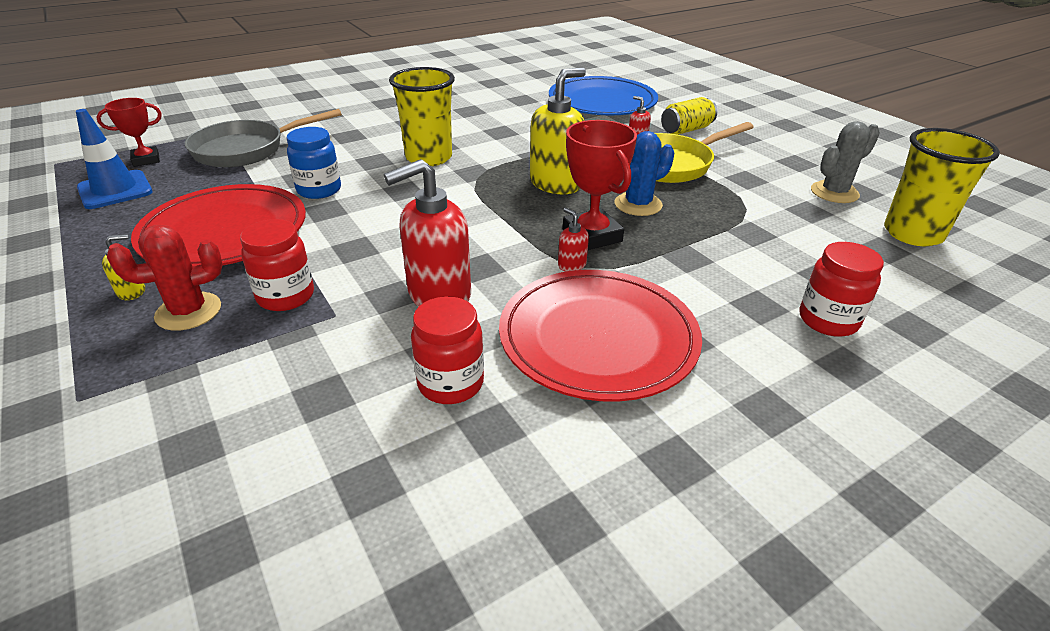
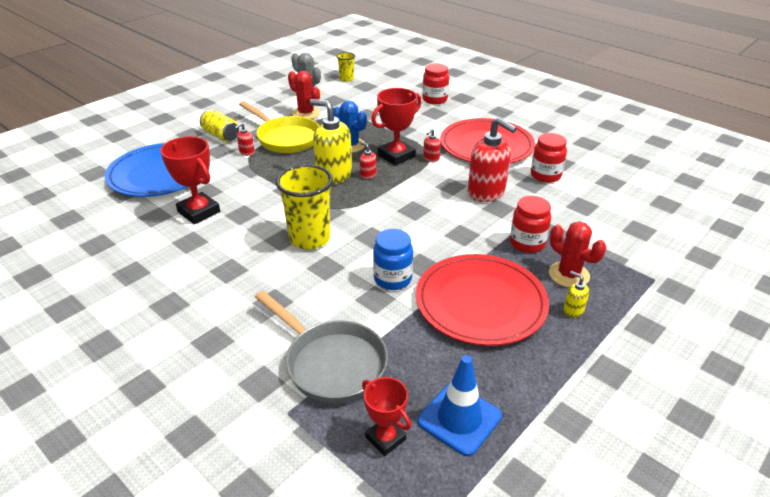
camera: 105 degrees left, 0 degrees up
yellow cup [884,128,1000,246] -> yellow cup [336,52,355,82], size x0.52
none -> red trophy [160,136,220,224]
none -> red cactus [288,71,320,119]
none -> red soap dispenser [360,142,376,179]

